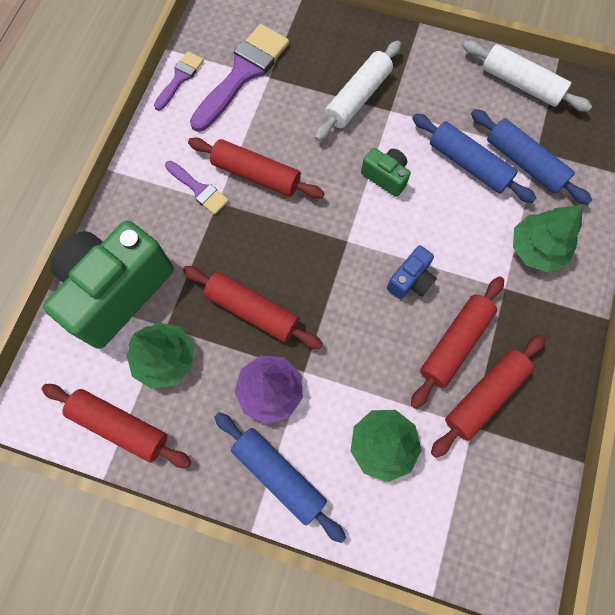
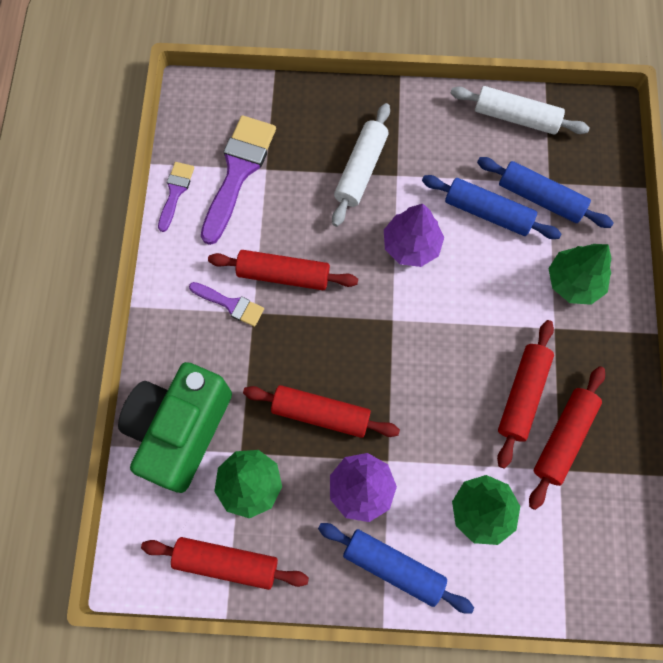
camera: 15 degrees left, 0 degrees up
green camera [361,148,411,197] -> purple tree [384,204,444,267]
blue camera [387,245,437,299] -> none

